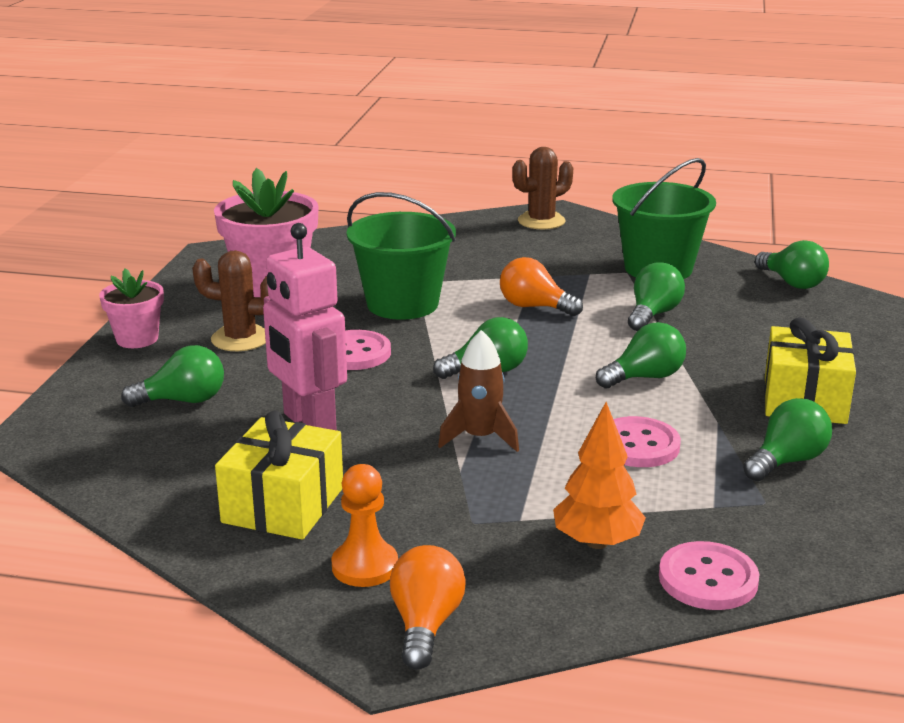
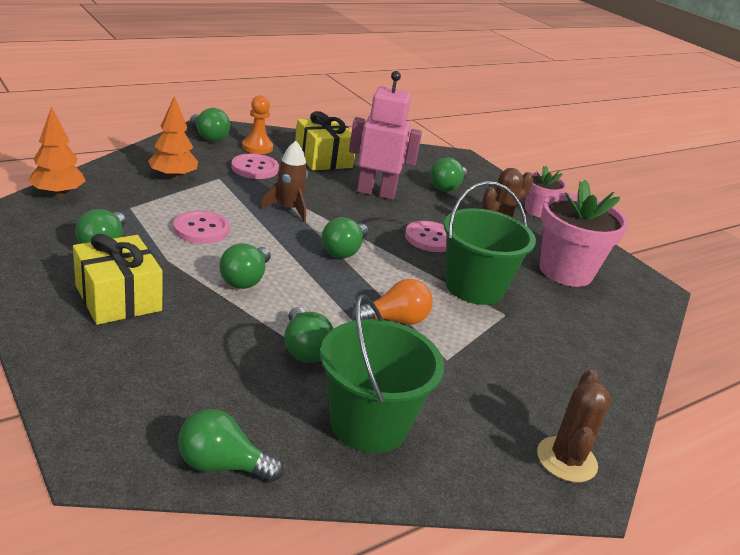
camera: 130 degrees right, 5 degrees up
orange light bulb [390,545,466,670] -> green light bulb [190,108,230,141]
pink button [659,541,760,610] -> pink button moved to [231,153,279,179]
none -> orange tree [28,106,86,197]

